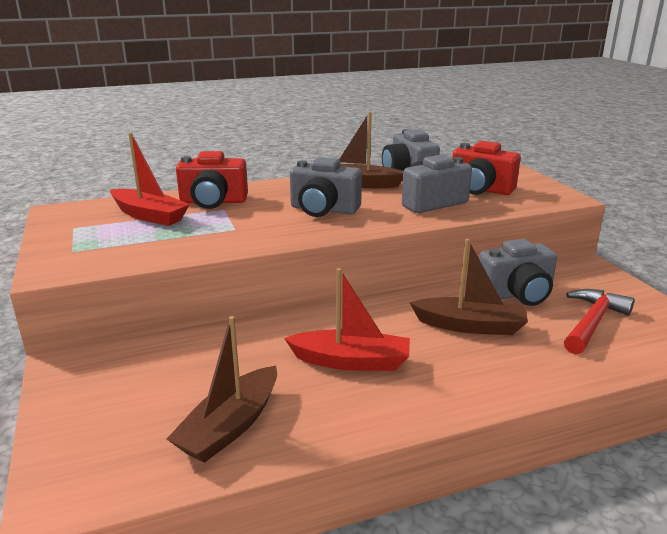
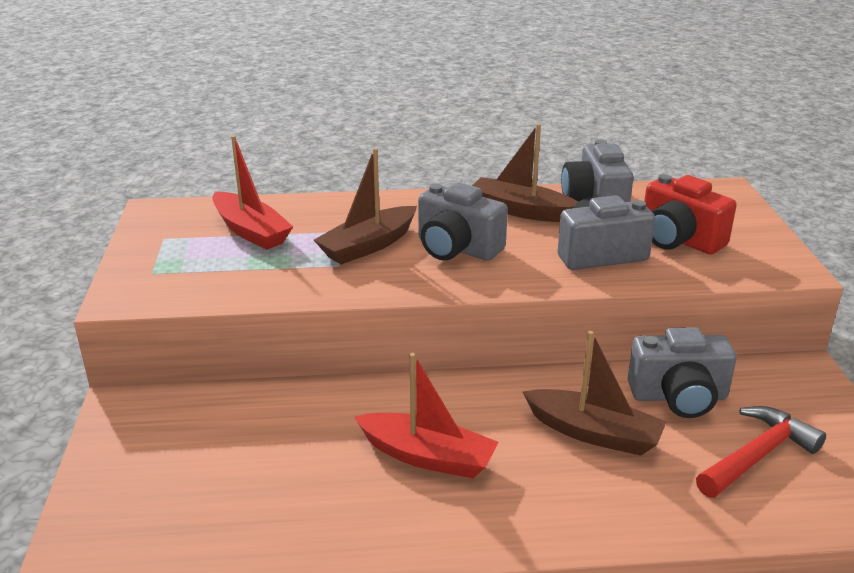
camera: 15 degrees right, 5 degrees up
brown boat [167,316,277,463] -> brown boat moved to [314,148,417,264]
red camera [176,151,248,209] -> none

